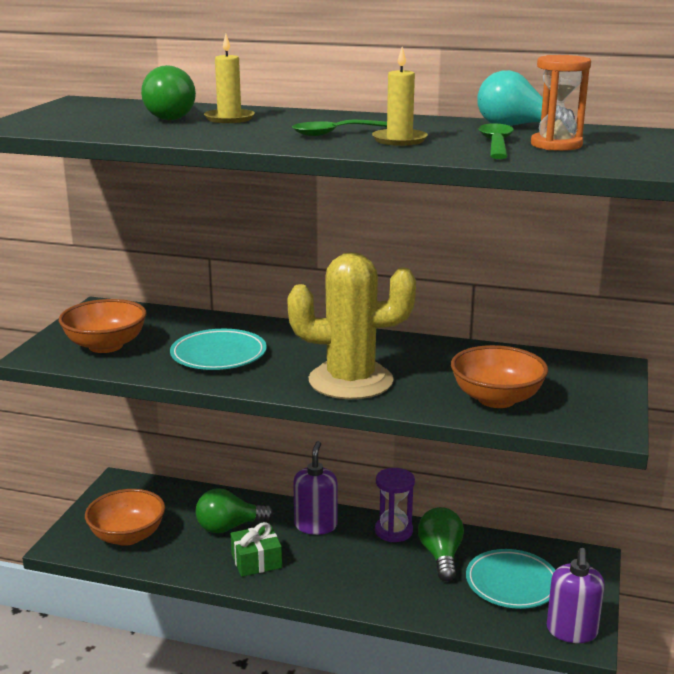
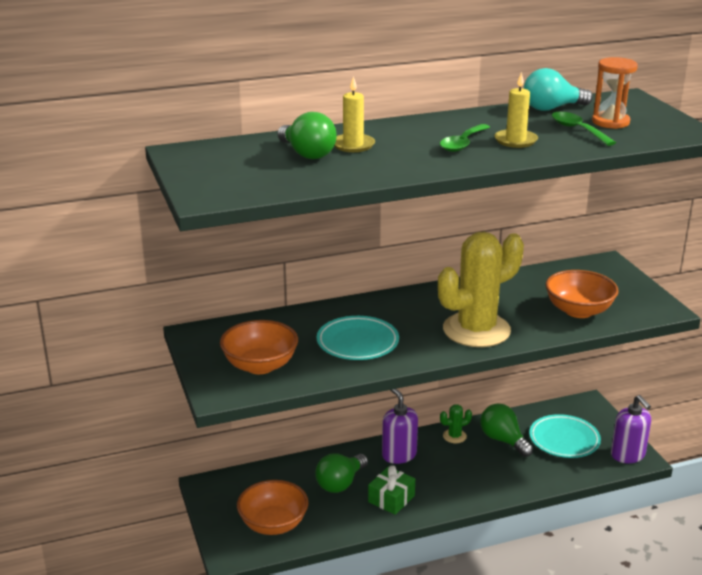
camera: 35 degrees left, 5 degrees up
purple hourglass [375,468,415,542] -> green cactus [440,404,472,443]

